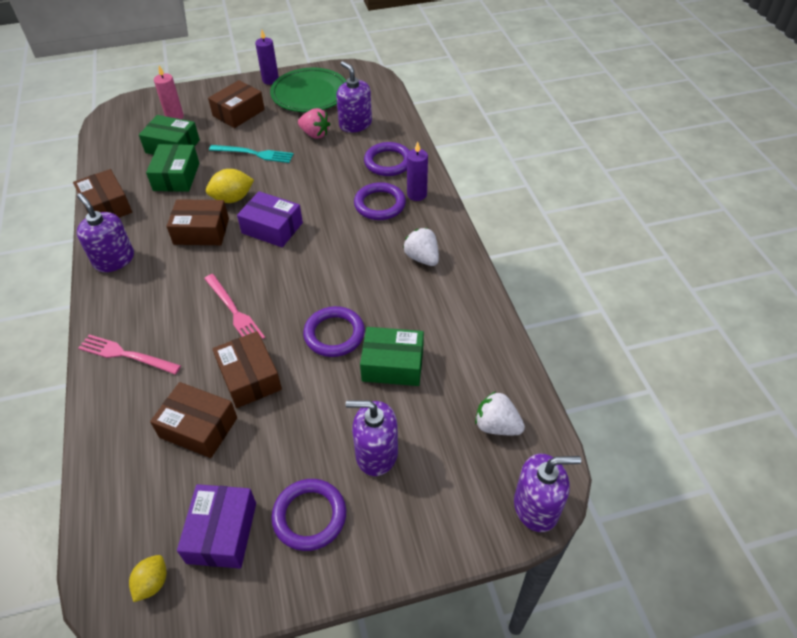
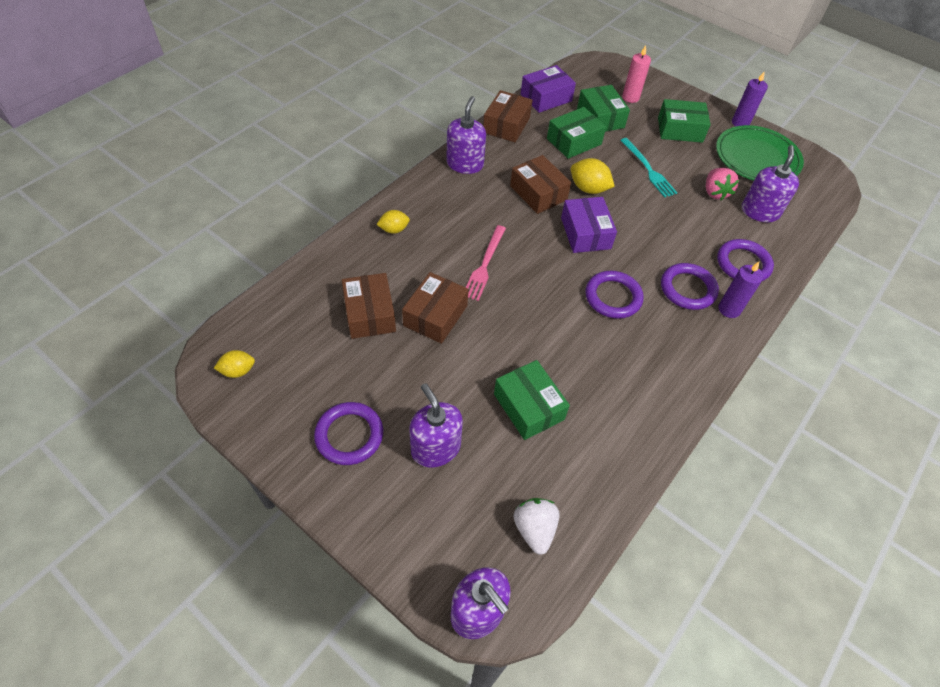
camera: 50 degrees right, 5 degrees up
pink fork [78,334,181,374] -> yellow lemon [376,210,410,234]
purple box [177,484,256,569] -> purple box moved to [521,65,576,113]
brown box [208,80,265,128] -> green box [658,99,711,143]
purple ring [303,306,365,357] -> purple ring moved to [585,271,644,319]
white strawberry [403,228,439,266] -> none

